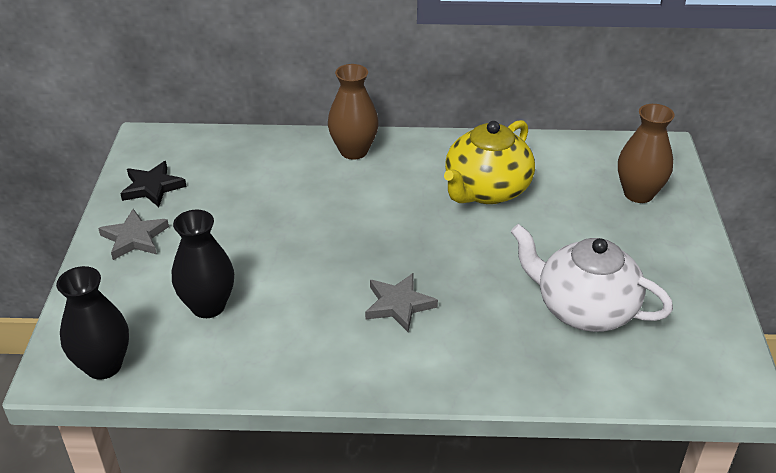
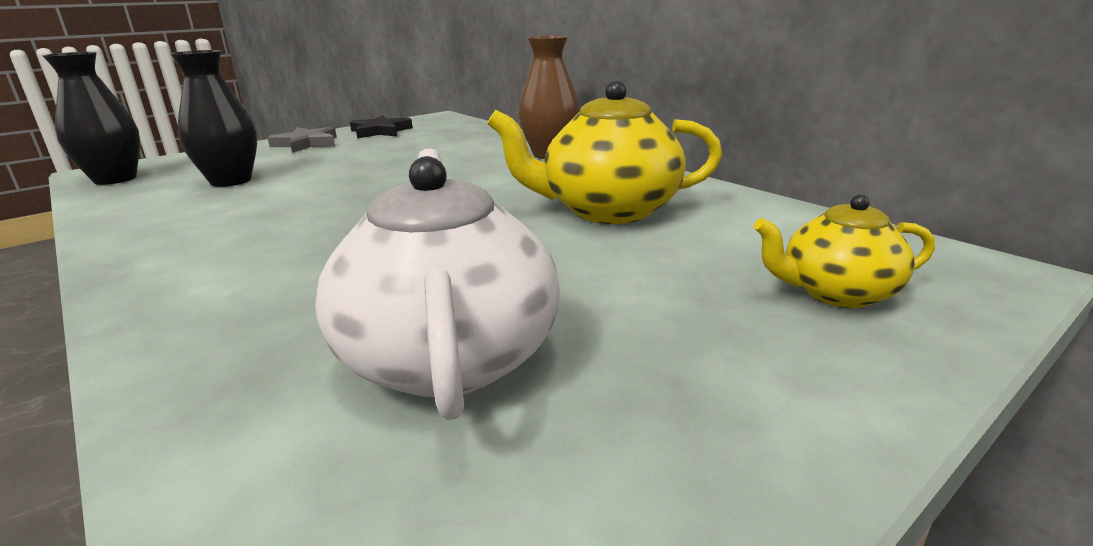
camera: 50 degrees right, 15 degrees down
grey star [365,273,438,332] -> none
brown vase [618,104,675,203] -> yellow teapot [754,194,935,308]

